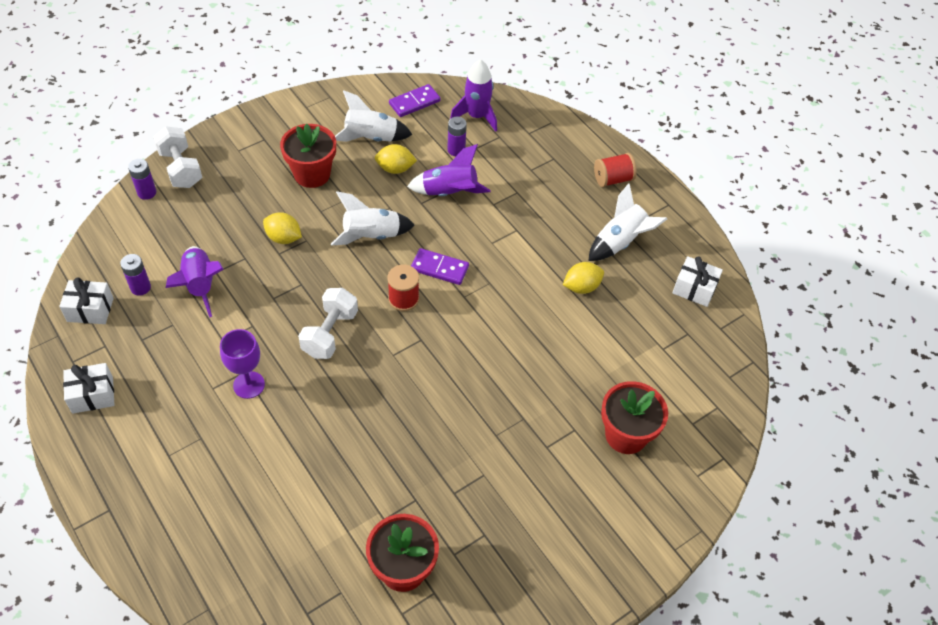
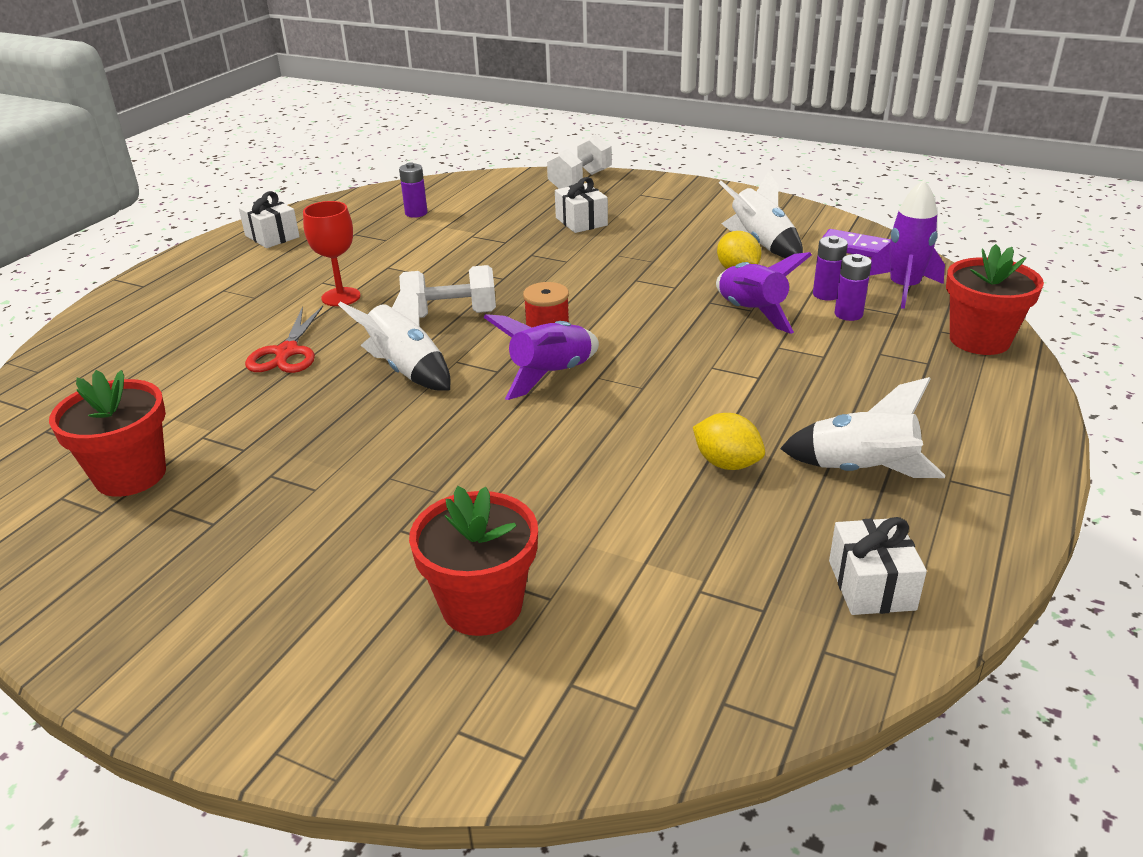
camera: 65 degrees right, 20 degrees down
white gift [59,277,114,324] -> white gift moved to [555,177,608,233]
purple battery [128,159,156,200] -> purple battery moved to [835,254,872,321]
purple rocket [166,246,224,318] -> purple rocket moved to [483,314,599,400]
purple goblet [220,329,265,399] -> red goblet [303,201,360,306]
yellow lemon [263,212,302,244] -> none
red flower pot [280,124,336,188] -> red flower pot moved to [946,244,1044,355]
white rocket [331,191,415,246] -> white rocket moved to [338,280,450,391]
purple domino [411,248,469,285] -> none
red spool [594,153,637,187] -> none
none -> red scissors [245,306,323,373]

